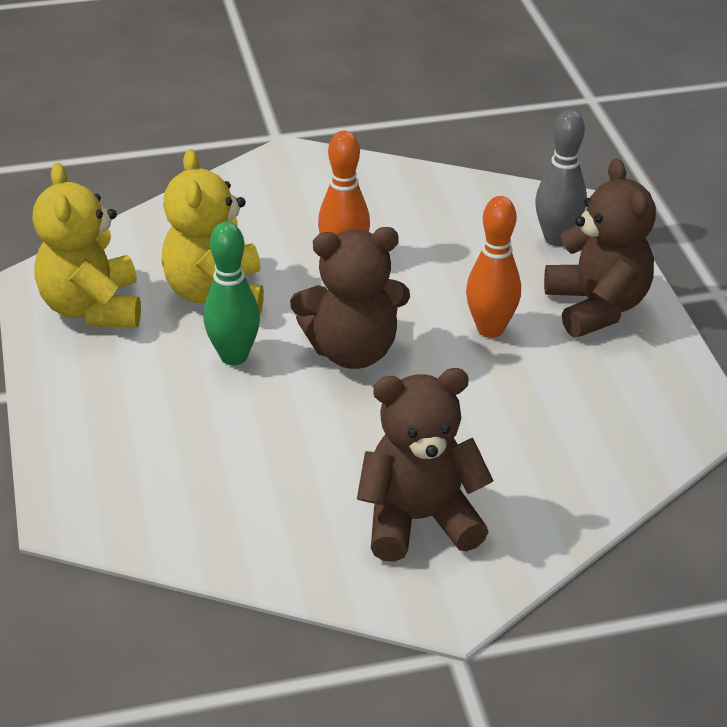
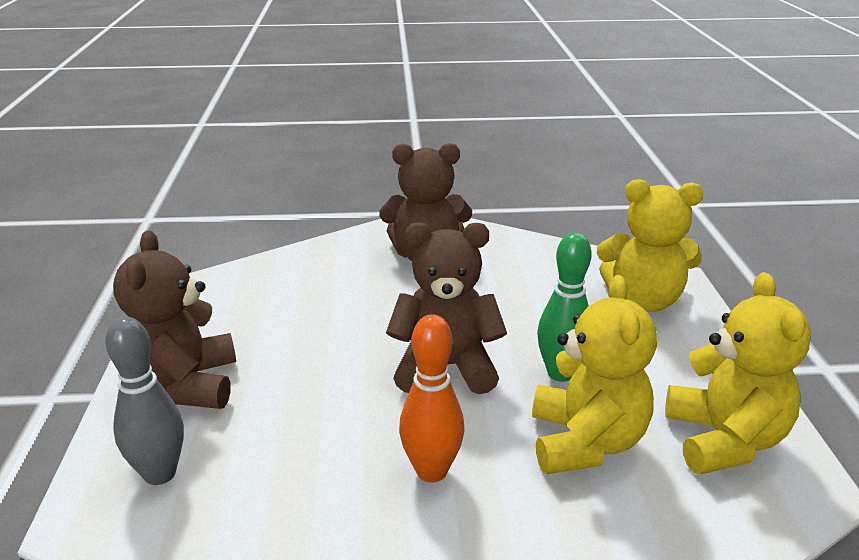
camera: 170 degrees left, 10 degrees down
orange bowling pin [466,196,521,338] -> none
none -> yellow teddy bear [597,179,704,312]

